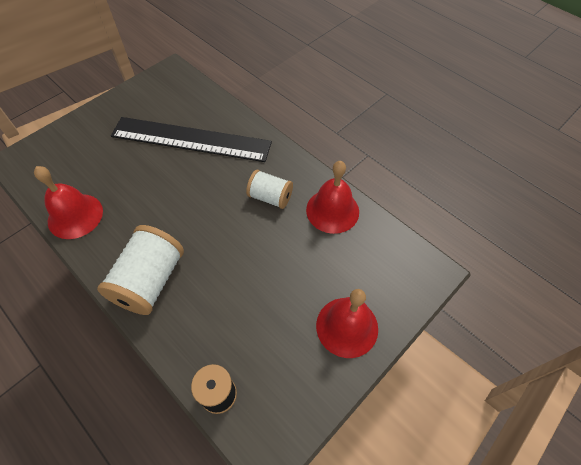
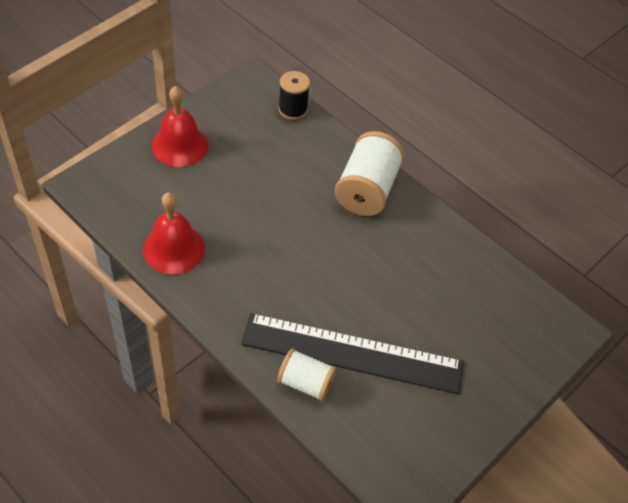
camera: 175 degrees right, 5 degrees down
red bell [34,166,103,239] -> none
white spool [246,170,293,209] -> white spool moved to [277,348,337,401]

